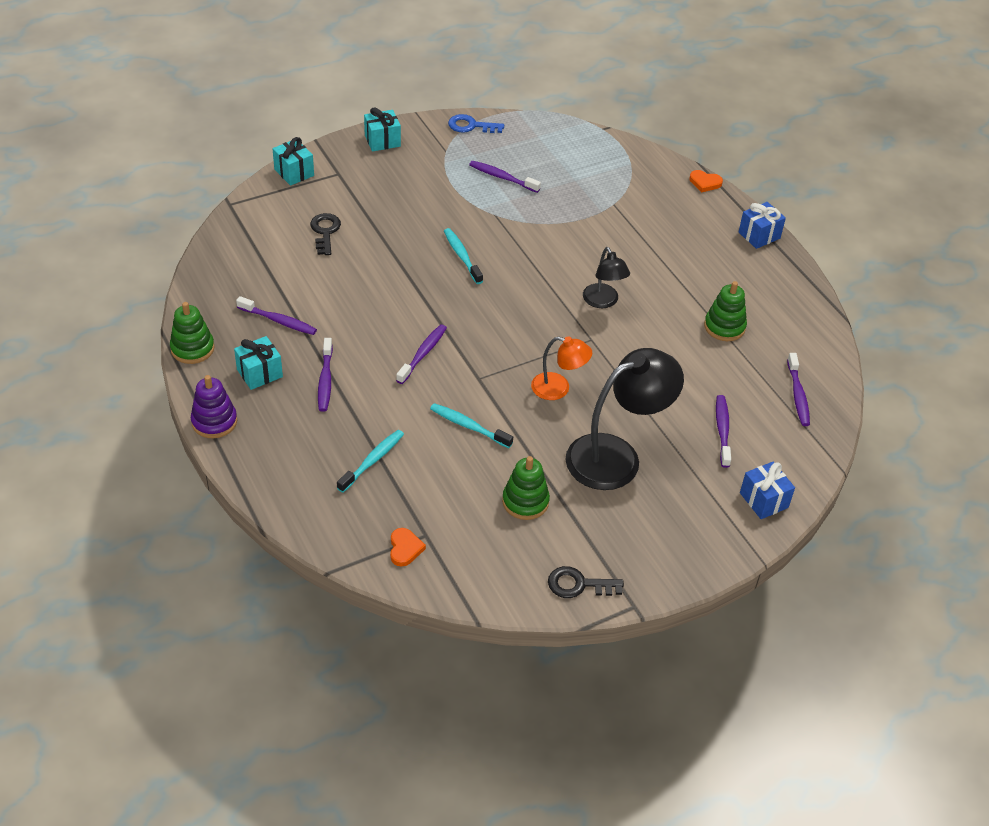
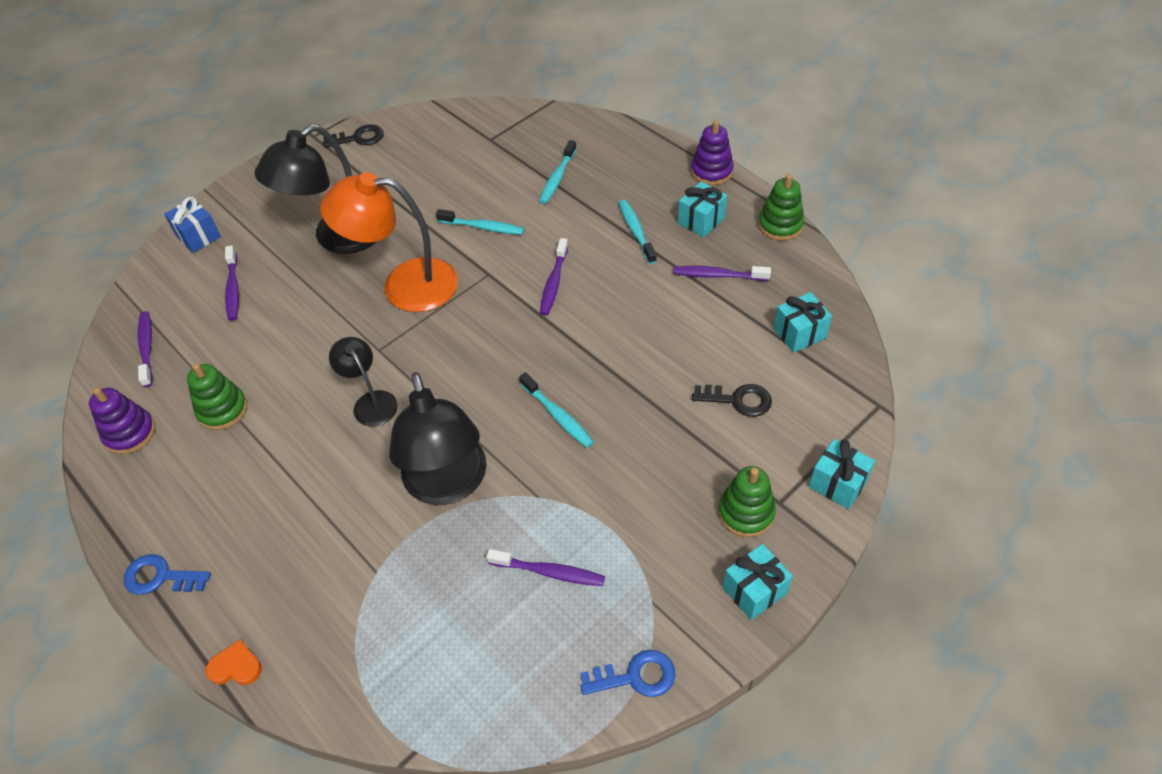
camera: 170 degrees right, 5 degrees up
black key [310,213,341,255] -> black key turned 60 degrees counterclockwise [692,384,772,417]
purple toothbrush [318,338,333,412] -> turquoise toothbrush [619,200,657,264]
orange heart [390,528,426,567] -> none
green stacking toy [502,456,550,520] -> green stacking toy moved to [718,466,776,537]
orange lamp [531,336,592,400] -> orange lamp [320,172,458,312], size x1.84
blue gift [739,202,786,249] -> blue key [123,554,211,595]
none -> purple stacking toy [89,387,155,454]
none -> black lamp [389,372,487,505]
none -> turquoise gift [773,292,832,353]

